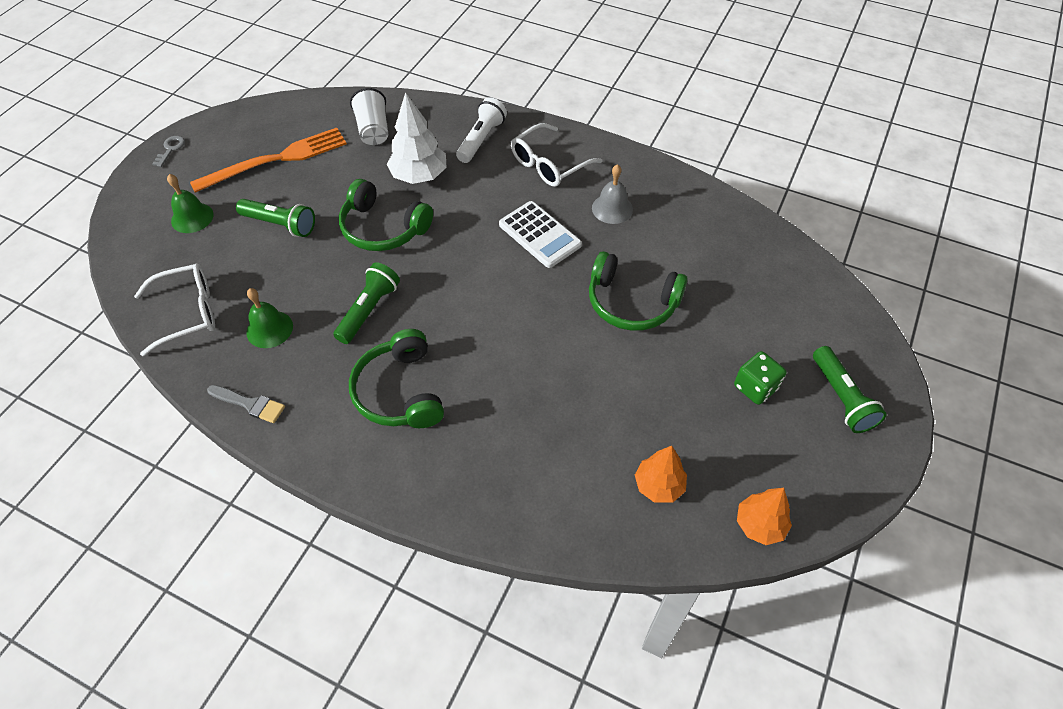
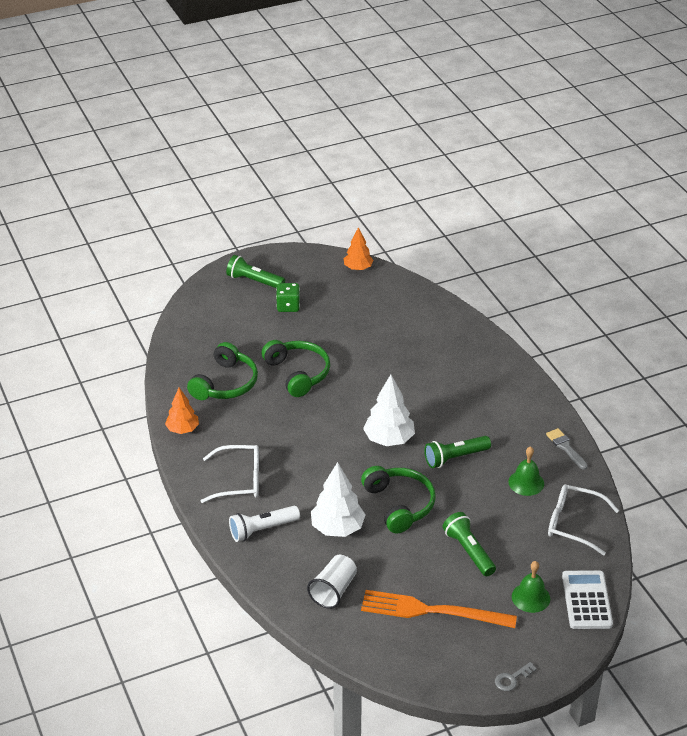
camera: 140 degrees left, 15 degrees down
green headphones [349,329,444,428] -> green headphones moved to [187,342,258,400]
white calculator [499,201,582,268] -> white calculator moved to [562,570,613,629]
grey bell [592,164,633,224] -> none
orange tree [635,446,687,503] -> orange tree moved to [165,388,199,434]
green flashlight [813,346,887,433] -> green flashlight turned 90 degrees counterclockwise [226,255,285,288]
none -> white tree [363,375,415,446]

